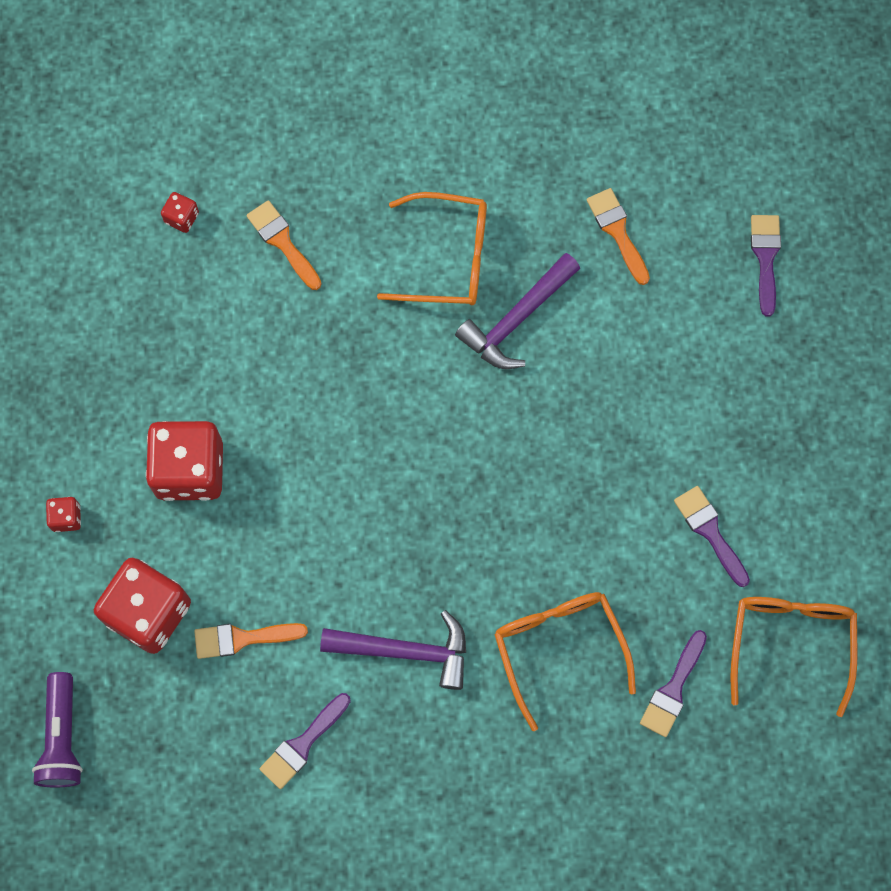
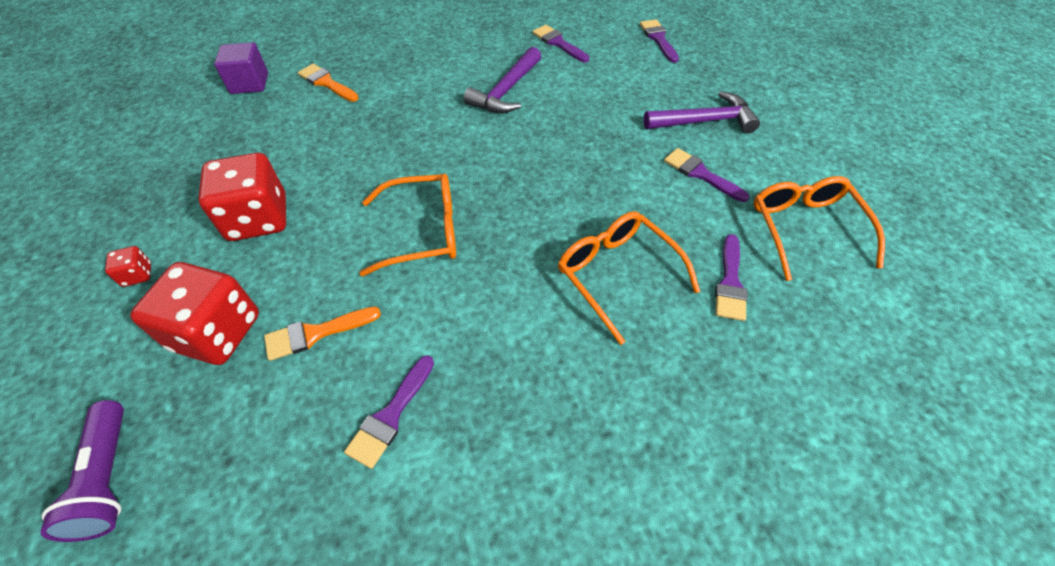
camera: 15 degrees left, 20 degrees down
red dice [161,192,199,233] -> purple cube [214,42,268,94]
purple hammer [320,610,466,690] -> purple hammer moved to [644,91,760,133]
orange glasses [377,192,487,305] -> orange glasses moved to [359,174,456,276]
orange brush [587,188,650,285] -> purple brush [533,25,589,62]

